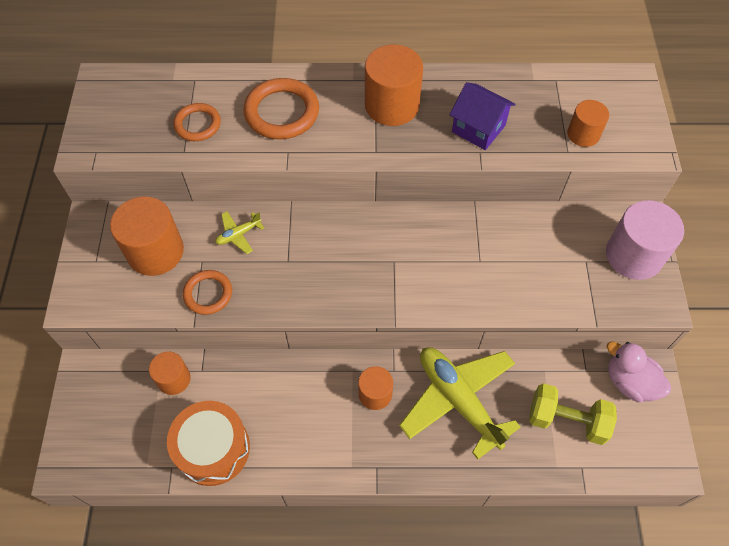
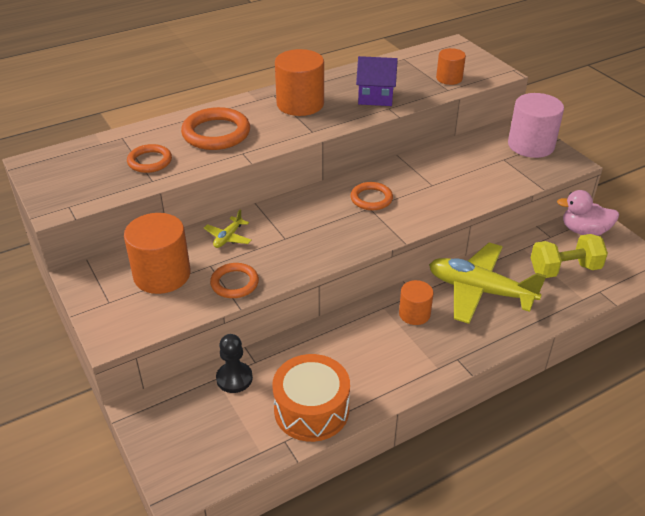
camera: 30 degrees left, 20 degrees down
orange cylinder [149,351,191,395] -> black pawn [216,334,253,393]
none -> orange ring [350,182,393,210]

